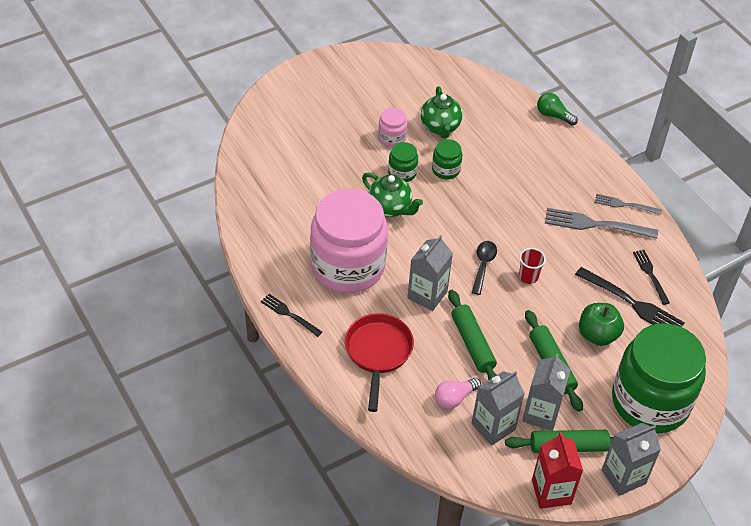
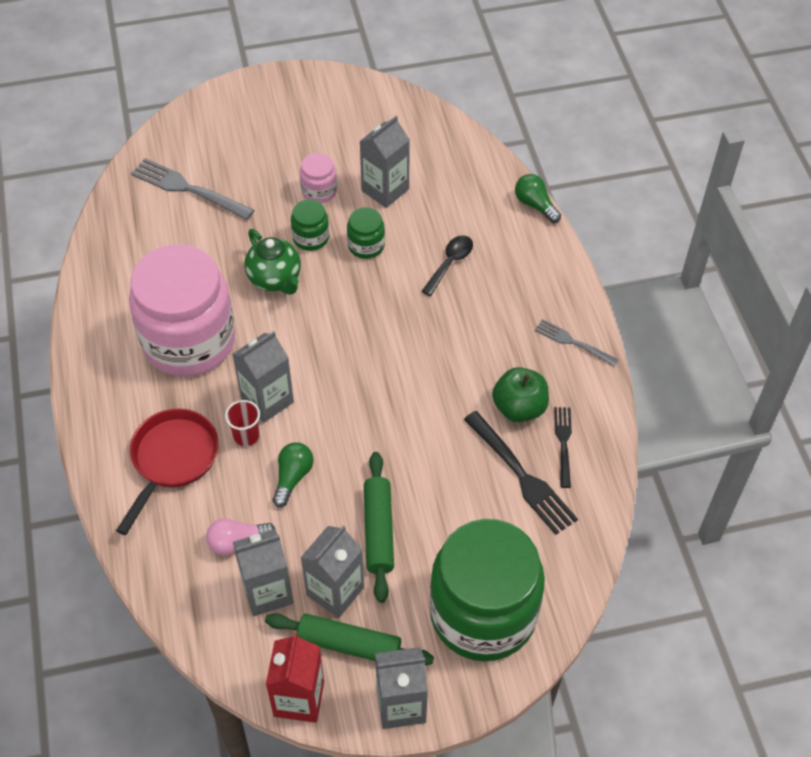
camera: 20 degrees right, 5 degrees up
black fork [261,294,322,337] -> none
green teapot [421,86,462,139] -> grey carton [360,116,410,208]
green rolling pin [448,290,497,380] -> green light bulb [273,442,313,507]
black spoon [472,241,497,295] -> black spoon moved to [422,235,473,296]
red cup [519,248,546,284] -> red cup moved to [225,400,260,446]
grey fork [545,208,658,239] -> grey fork moved to [131,158,254,220]
green apple [579,303,624,346] -> green apple moved to [492,367,549,422]

